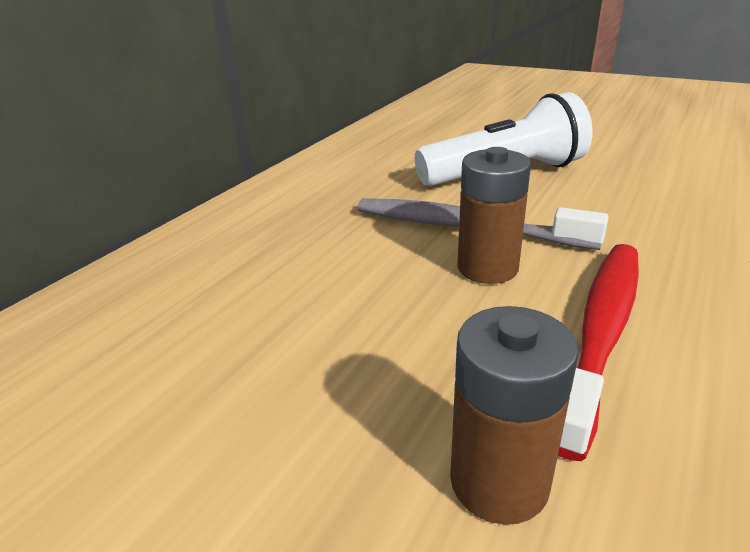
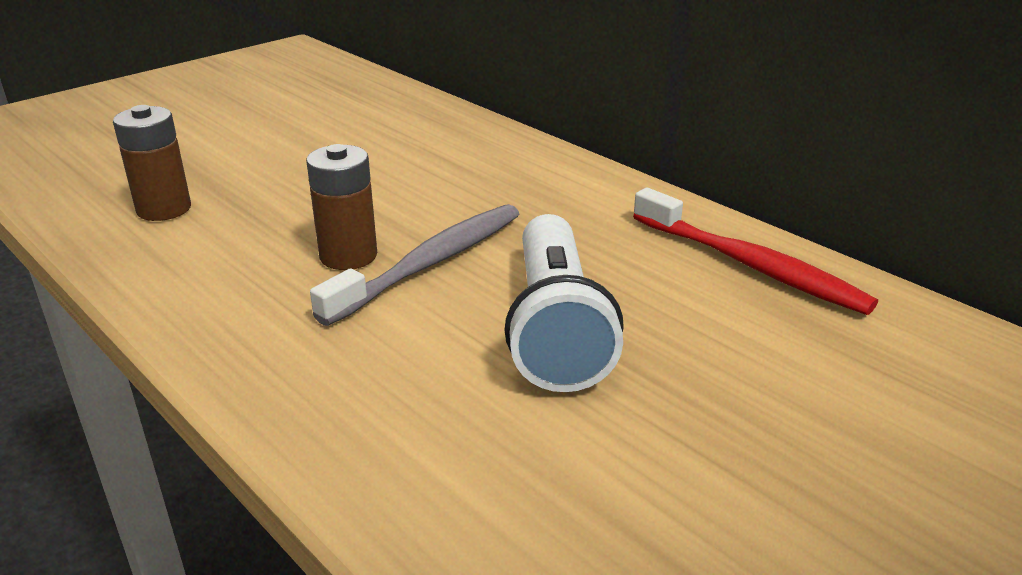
camera: 105 degrees right, 0 degrees up
red toothbrush [558,244,639,461] -> red toothbrush moved to [633,188,878,315]

